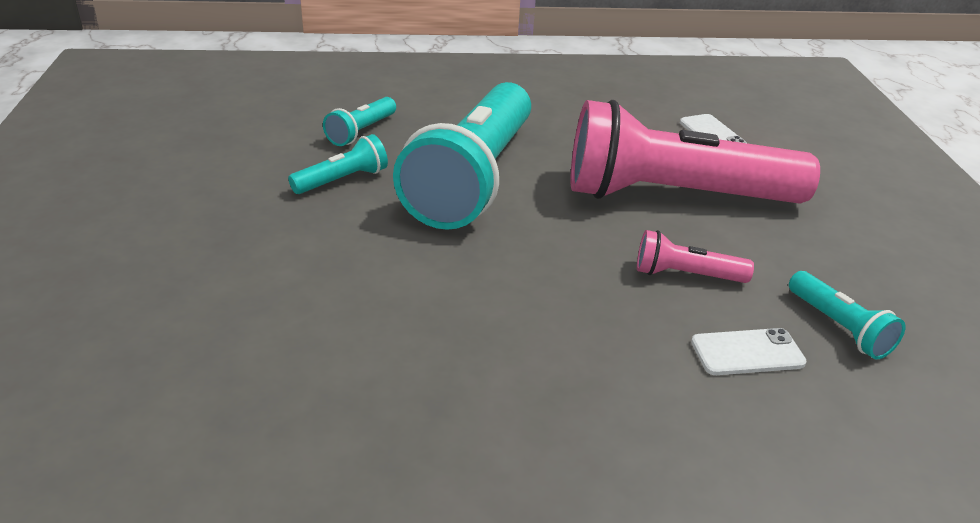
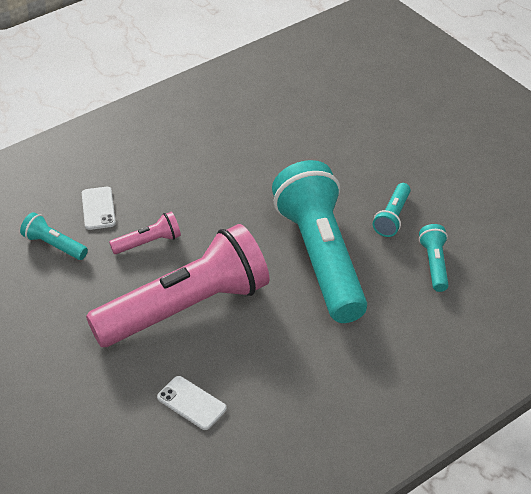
camera: 150 degrees right, 10 degrees up
white phone [691,328,807,375] -> white phone turned 60 degrees counterclockwise [82,187,116,230]

